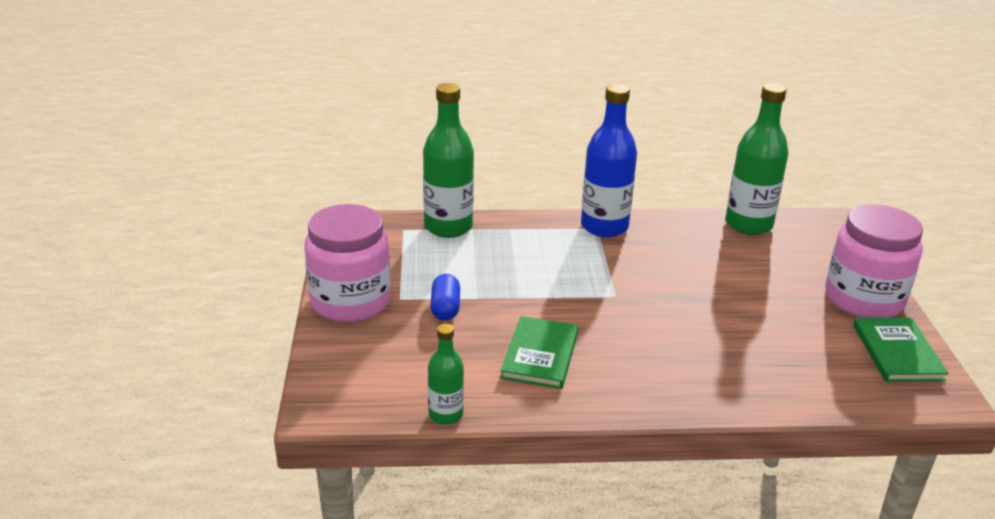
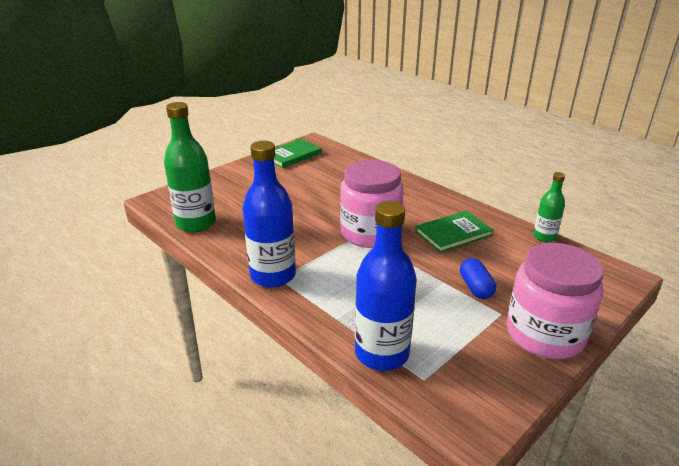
camera: 130 degrees left, 0 degrees up
green bottle [423,83,474,238] -> blue bottle [355,201,417,371]
blue capsule [430,274,460,321] -> blue capsule turned 60 degrees counterclockwise [460,258,496,299]
pink jar [825,204,923,318] -> pink jar moved to [340,160,404,248]

